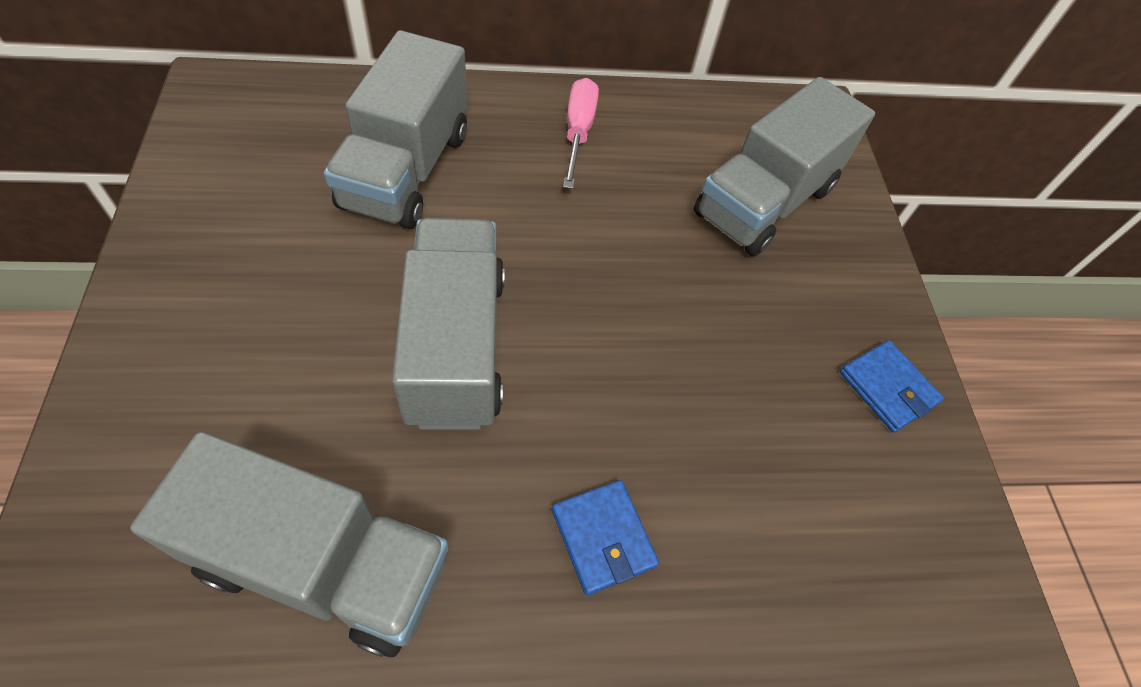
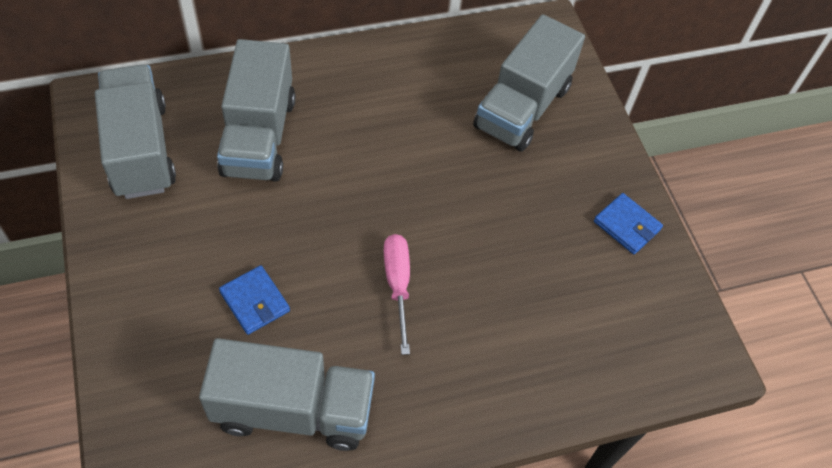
camera: 10 degrees left, 0 degrees up
grey truck [392,218,505,430] -> grey truck moved to [95,64,176,199]
blue wallet [552,480,659,595] -> blue wallet moved to [219,265,290,335]
pink screwdriver [563,78,599,189] -> pink screwdriver moved to [384,234,410,355]

